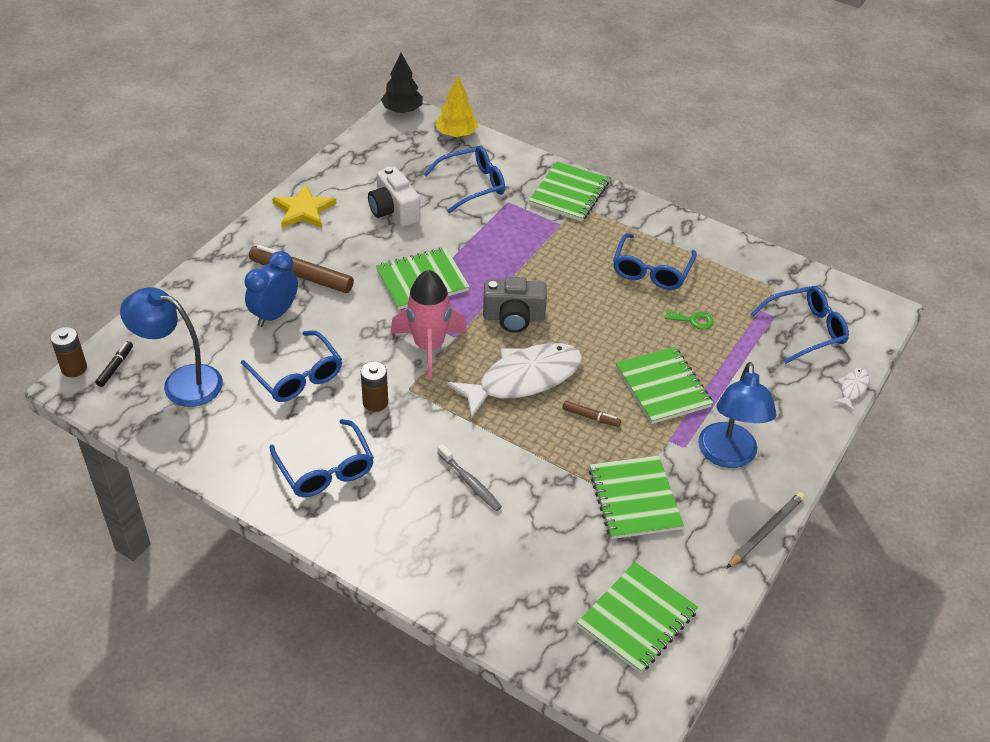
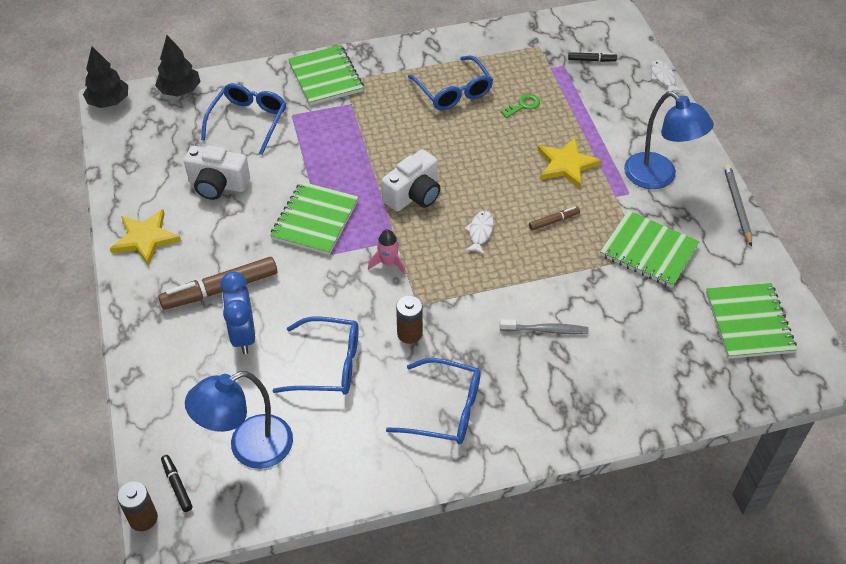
camera: 45 degrees left, 5 degrees up
pink rocket [390,270,467,379] -> pink rocket [368,229,406,275], size x0.50
yellow tree [435,76,479,137] -> black tree [155,35,201,96]
white fish [447,343,583,419] -> white fish [464,211,494,255], size x0.42
grey camera [483,277,547,333] -> white camera [381,149,440,212]
green notebook [616,347,713,424] -> yellow star [538,137,602,188]
blue glasses [750,286,849,364] -> black marker [568,52,617,62]

